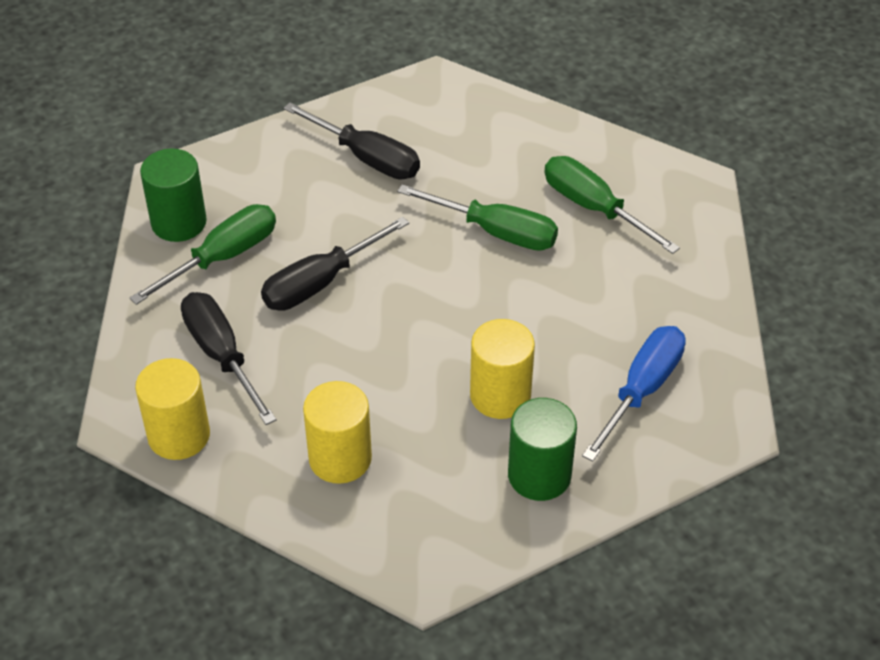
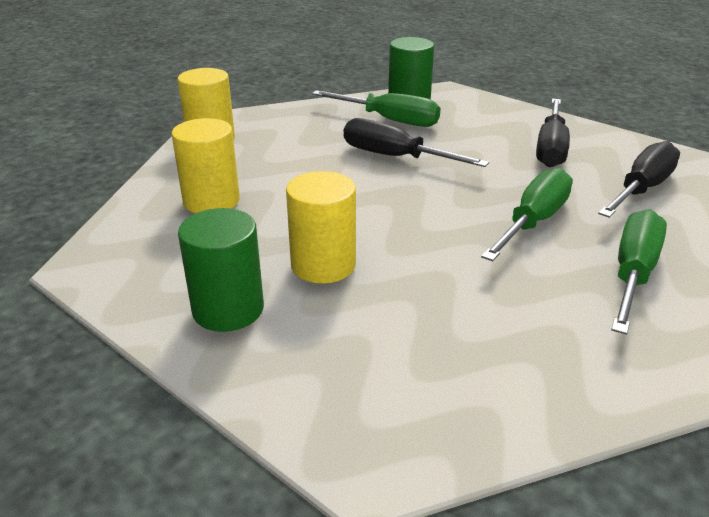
camera: 70 degrees right, 15 degrees down
black screwdriver [181,292,276,425] -> black screwdriver moved to [598,141,680,218]
green screwdriver [397,184,558,251] -> green screwdriver turned 150 degrees counterclockwise [481,168,573,261]
blue screwdriver [582,326,686,461] -> none

